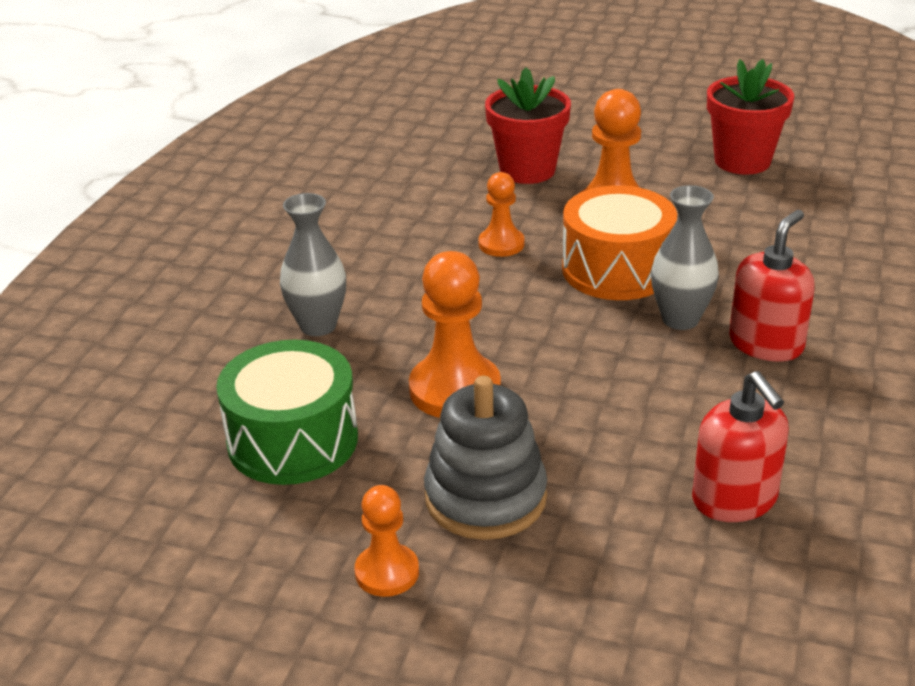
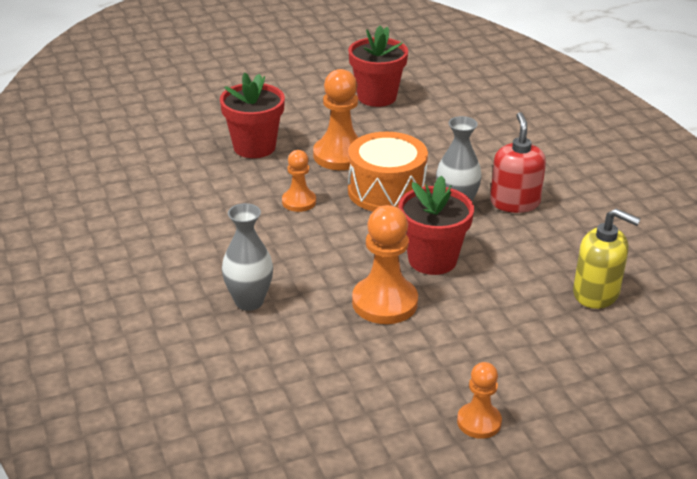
camera: 40 degrees left, 0 degrees up
green drum [216,340,358,485] -> none
grey stacking toy [424,376,547,540] -> none
red soap dispenser [692,371,789,522] -> yellow soap dispenser [573,208,641,309]
none -> red flower pot [399,176,474,275]

